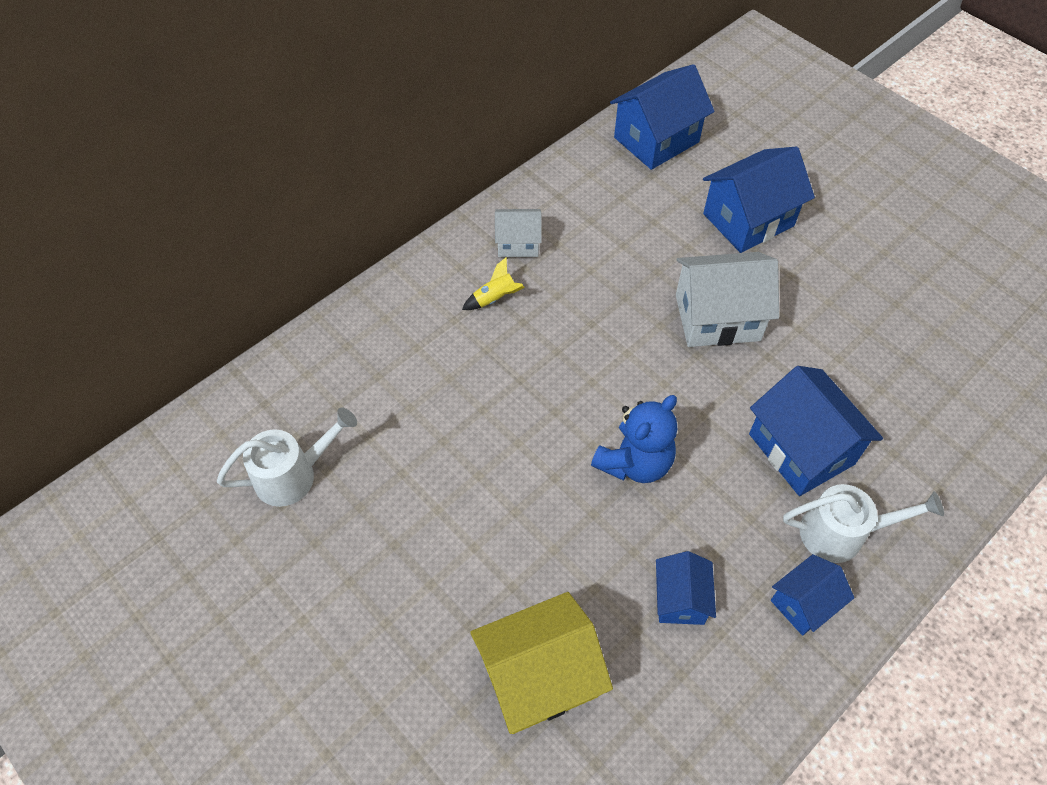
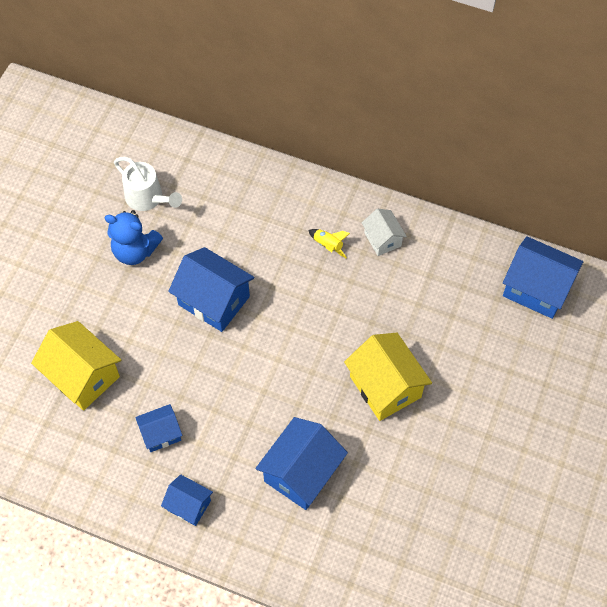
camera: 65 degrees right, 5 degrees up
blue teddy bear [591,395,677,483] -> blue teddy bear moved to [105,210,163,265]
white house [676,252,779,347] -> yellow house [344,333,432,421]
blue house [703,146,815,253] -> blue house moved to [168,247,254,332]
white watering can [783,484,944,563] -> none

